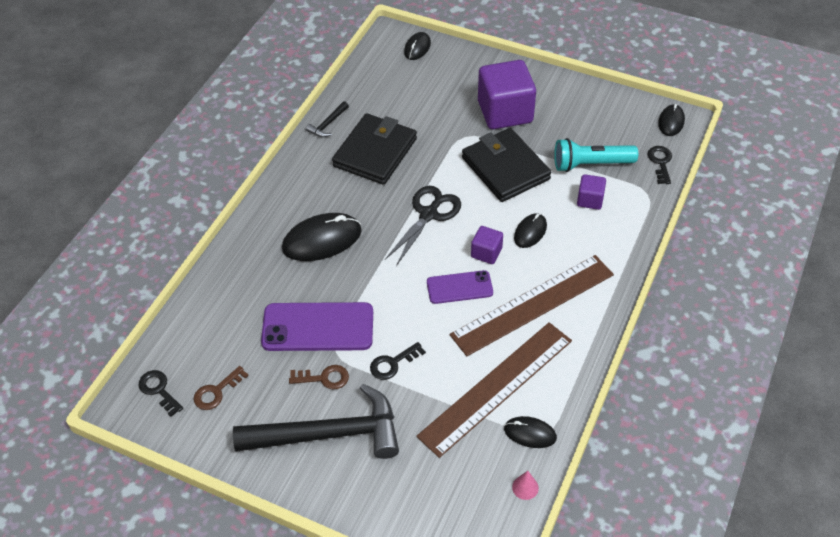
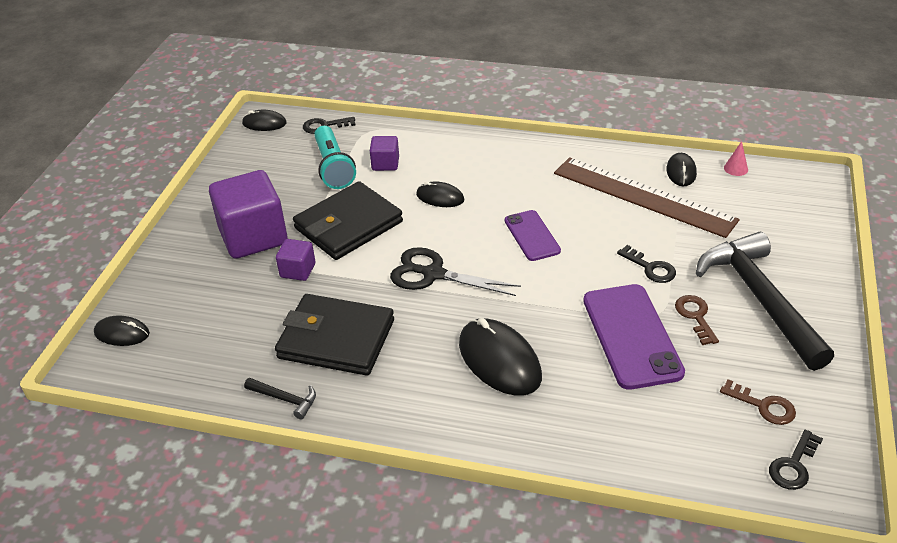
camera: 100 degrees left, 10 degrees down
brown ruler [450,255,614,356] -> none
purple cube [471,226,503,264] -> purple cube moved to [276,239,315,281]

